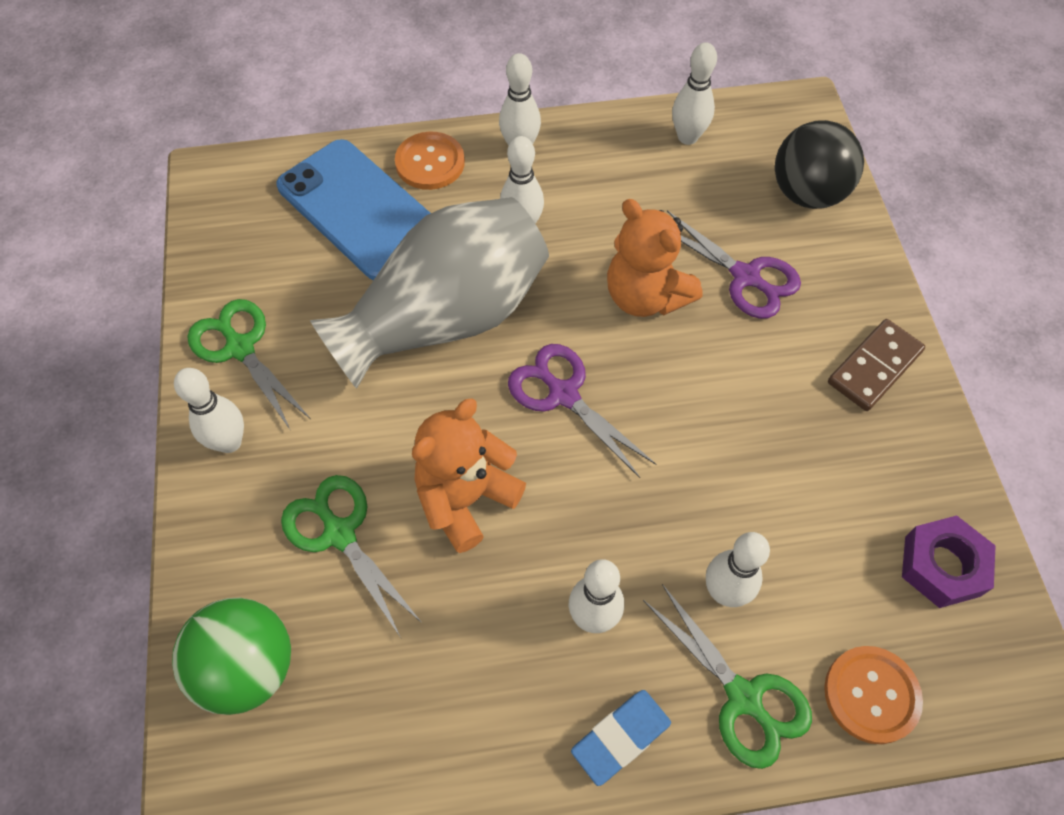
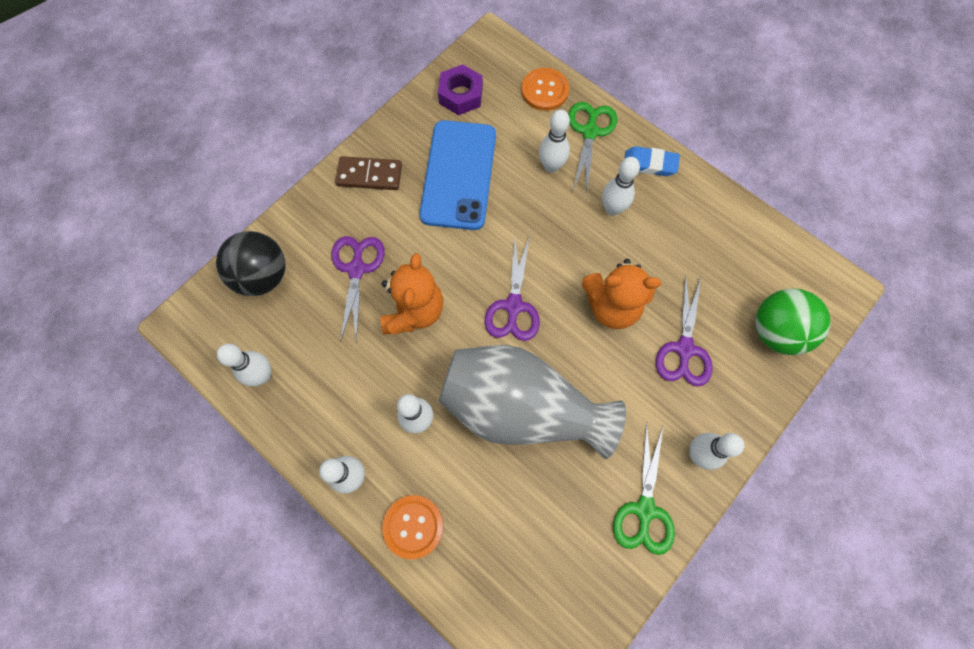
camera: 130 degrees left, 10 degrees up
blue phone [276,139,431,280] -> blue phone moved to [419,120,496,230]
green scissors [281,475,422,638] -> purple scissors [656,274,713,387]

